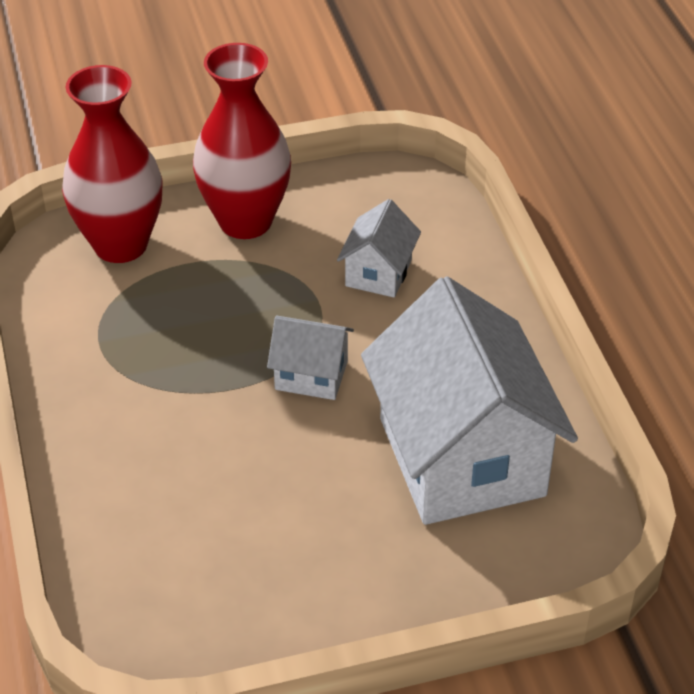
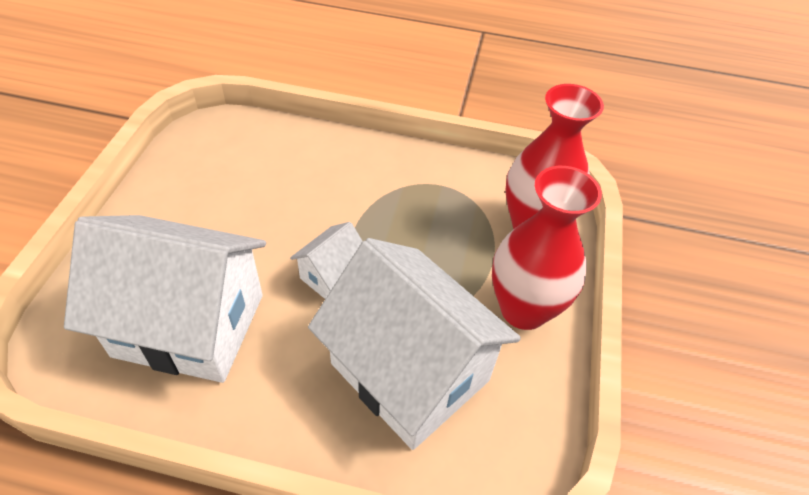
camera: 115 degrees right, 5 degrees up
white house [337,199,421,298] -> white house [308,238,521,450], size x2.22

